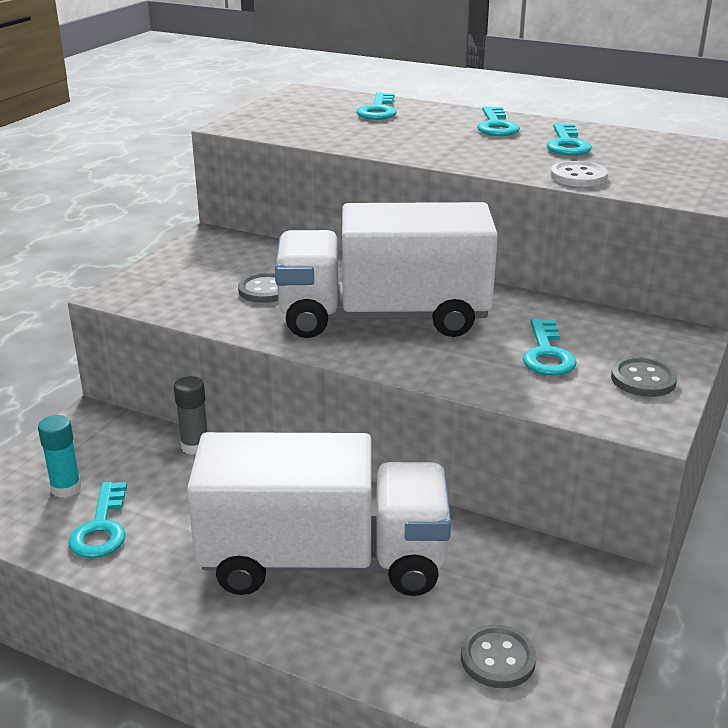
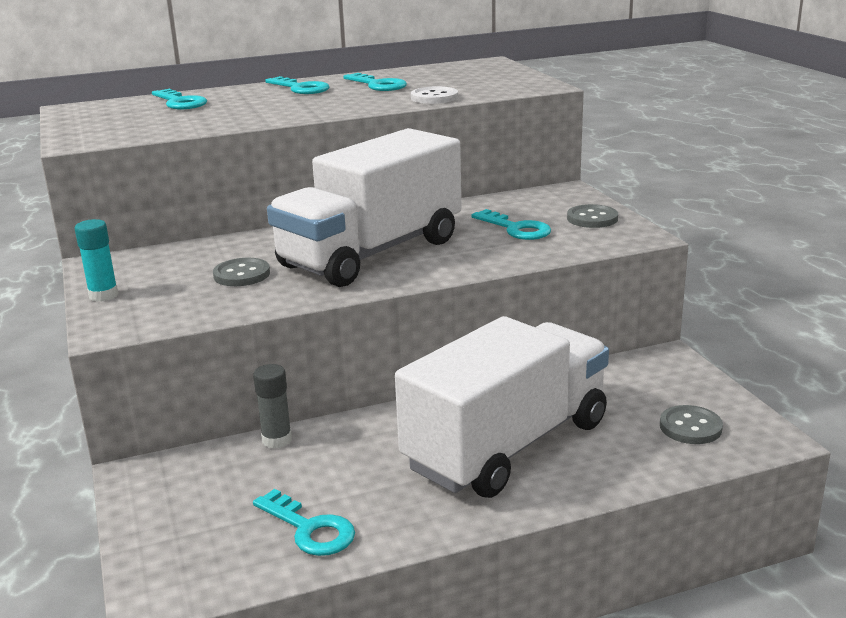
camera: 45 degrees left, 5 degrees down
turquoise glue stick [38,415,82,498] -> turquoise glue stick moved to [75,219,118,302]

